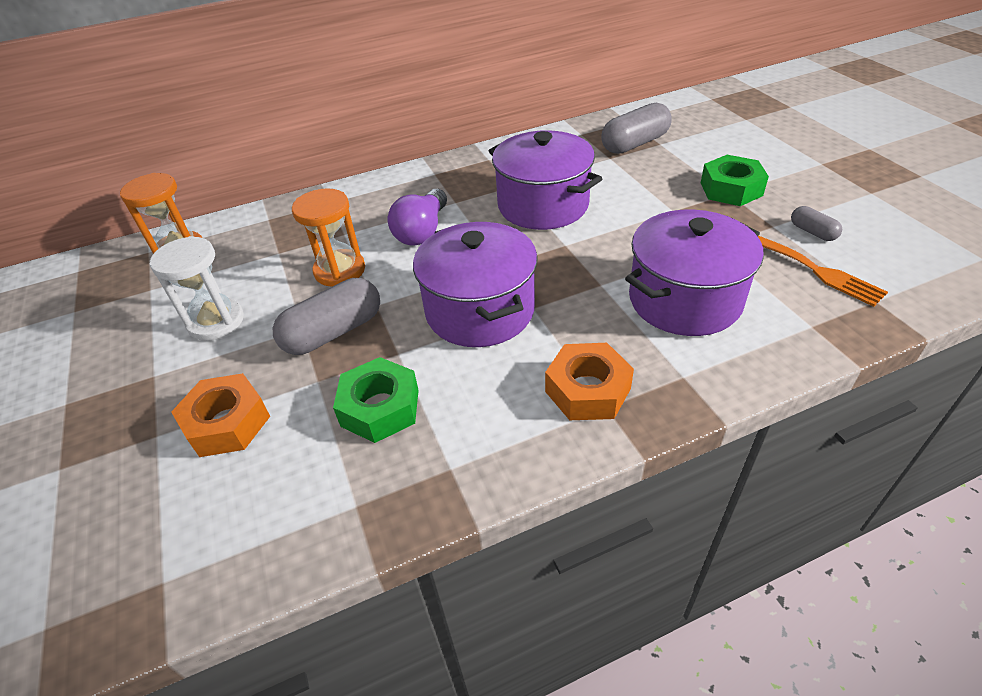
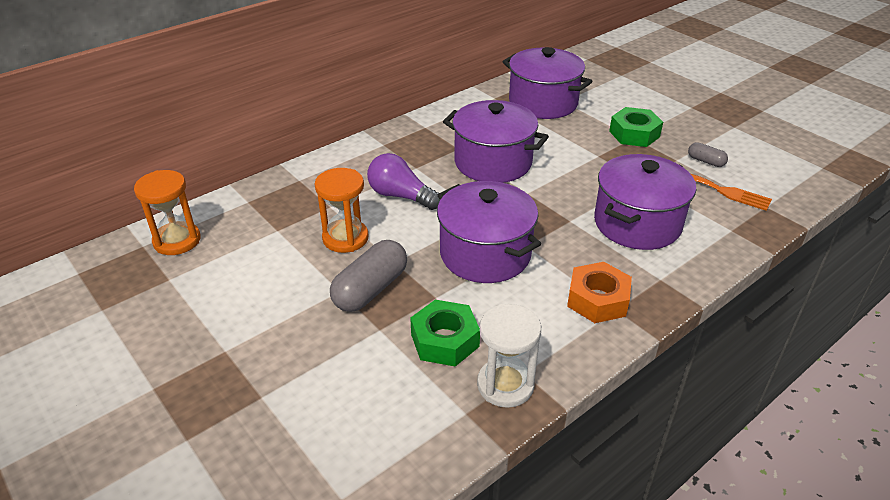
camera: 20 degrees left, 5 degrees down
white hourglass [149,236,244,341] -> white hourglass moved to [477,304,541,408]
orange nut [171,373,270,457] -> none
purple light bulb [388,189,447,245] -> purple light bulb turned 120 degrees clockwise [367,153,440,210]
grey capsule [601,103,672,154] -> purple pot [502,47,593,119]

